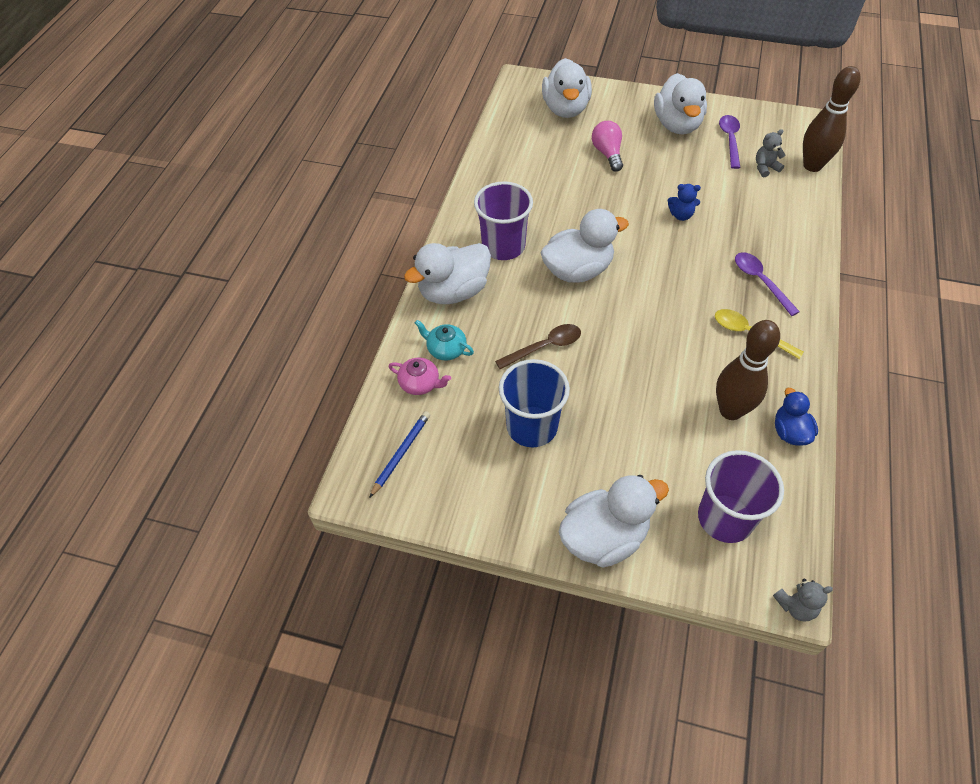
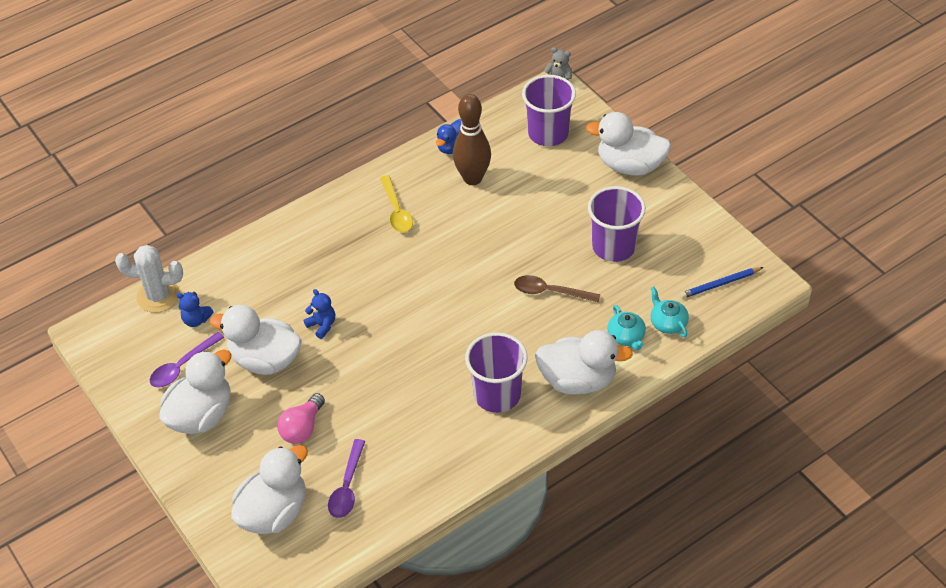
camera: 140 degrees left, 5 degrees down
pink teapot [388,358,451,395] -> turquoise teapot [651,287,689,337]
blue cup [499,359,570,447] -> purple cup [588,186,646,262]
white duck [540,209,629,283] -> white duck moved to [210,305,302,375]
purple spoon [735,252,800,316] -> purple spoon moved to [328,439,365,518]
grey teddy bear [756,129,786,178] -> blue teddy bear [176,292,214,327]
brown bowling pin [803,66,860,172] -> white cactus [115,245,183,313]

